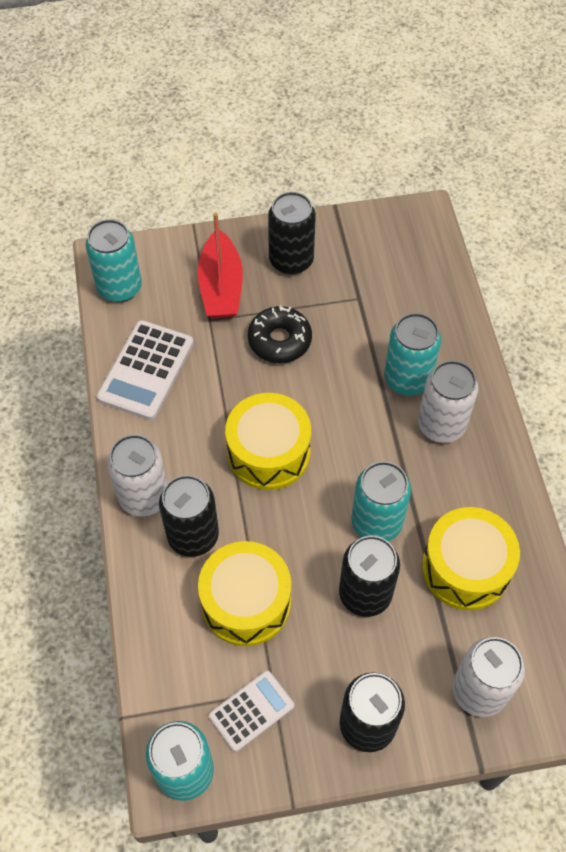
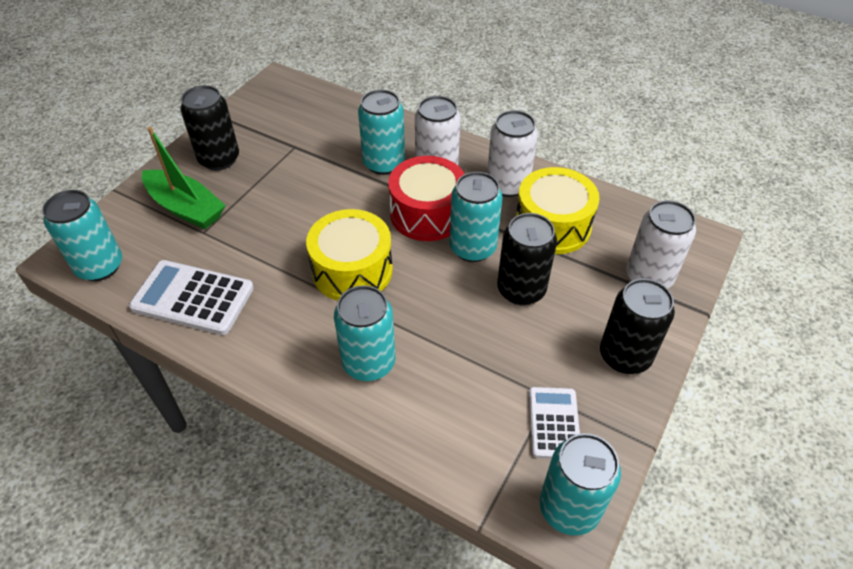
camera: 50 degrees left, 10 degrees down
white calculator [97,320,194,420] -> white calculator turned 135 degrees clockwise [129,260,254,335]
white can [107,435,168,517] -> white can moved to [487,110,538,197]
black can [159,475,219,557] -> turquoise can [334,285,395,381]
red boat [197,212,243,318] -> green boat [142,127,226,229]
yellow drum [198,541,291,646] -> none
black donut [248,305,312,363] -> none
none -> red drum [388,156,464,241]

